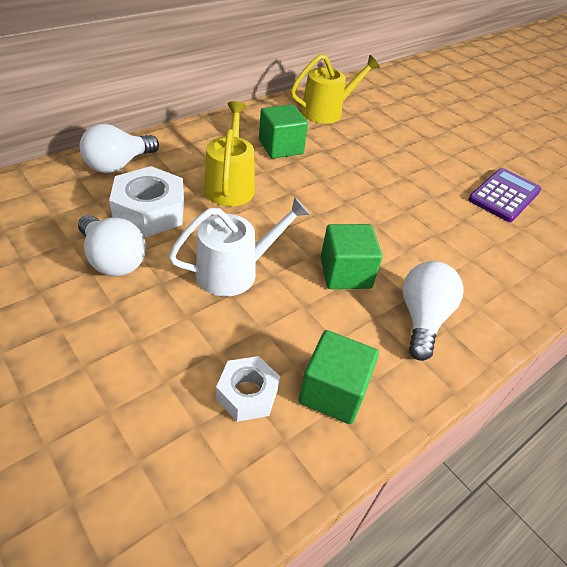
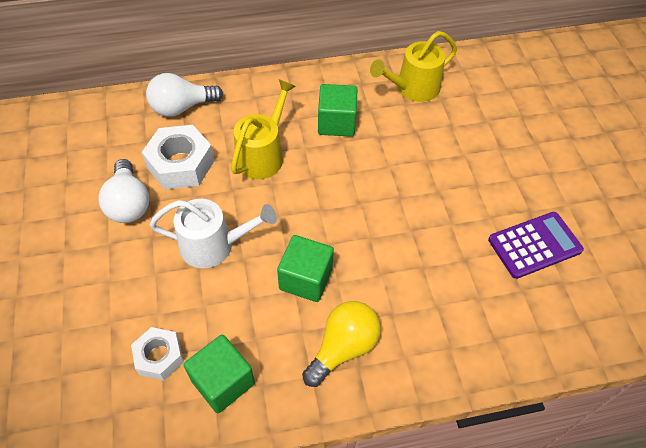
camera: 30 degrees right, 10 degrees up
yellow watering can [291,54,380,124] -> yellow watering can turned 150 degrees clockwise [370,31,457,102]
white light bulb [403,261,464,361] -> yellow light bulb [302,301,381,387]

